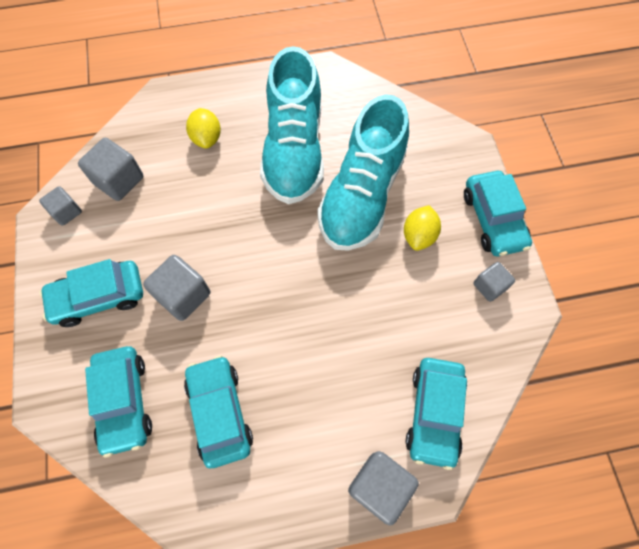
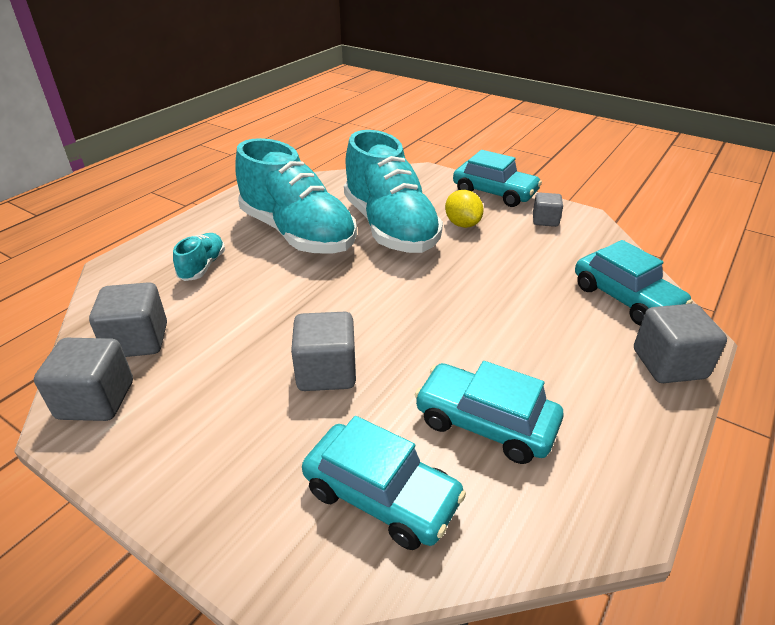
camera: 45 degrees left, 30 degrees down
grey cube [39,186,82,226] -> grey cube [34,338,133,421], size x1.62
turquoise car [39,259,143,327] -> none
yellow lemon [186,108,221,149] -> turquoise shoe [173,233,225,281]

